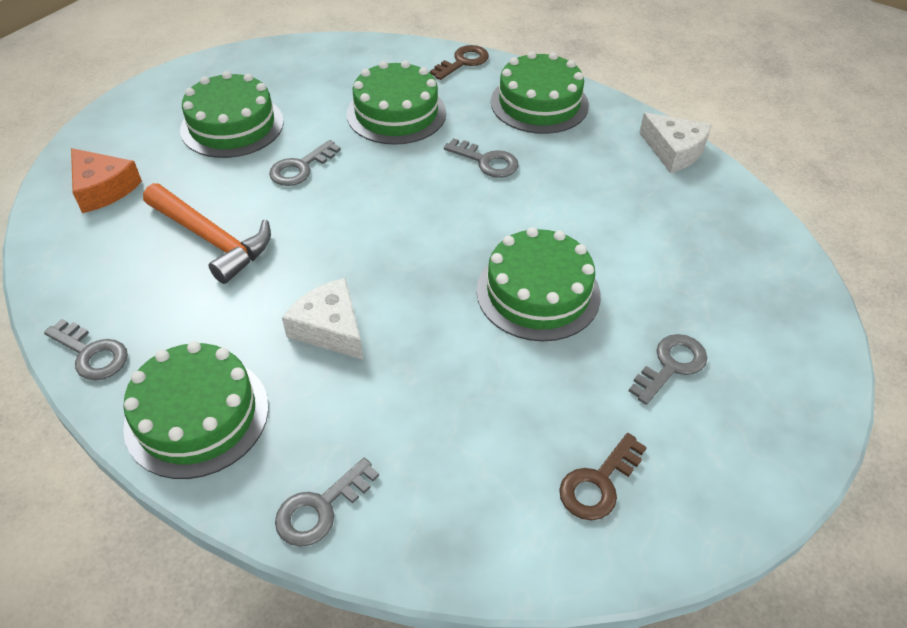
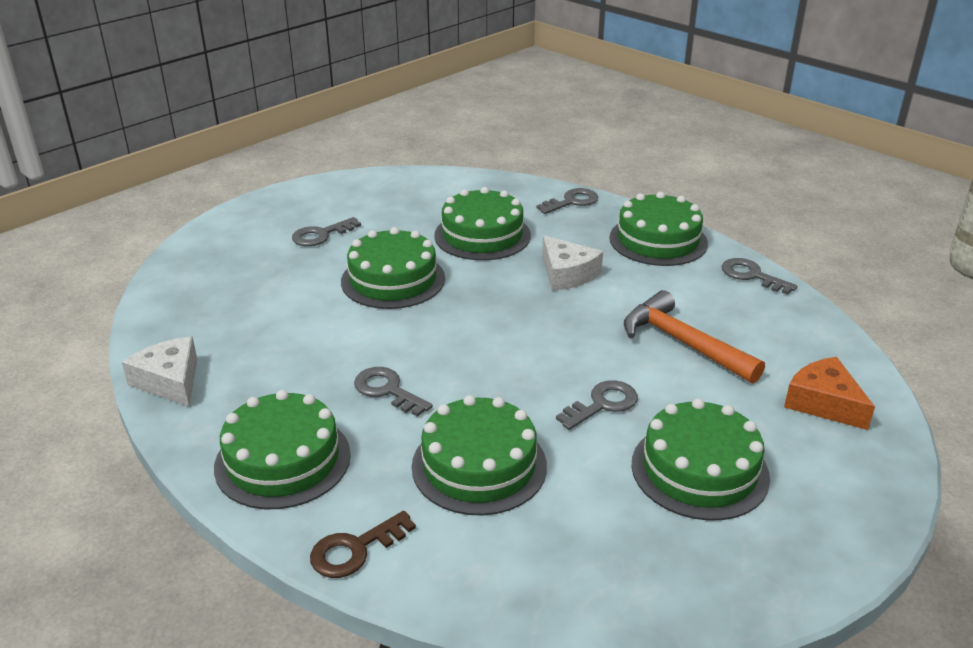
camera: 170 degrees left, 15 degrees down
brown key [559,433,647,520] -> none
none -> green cake [434,187,531,260]

